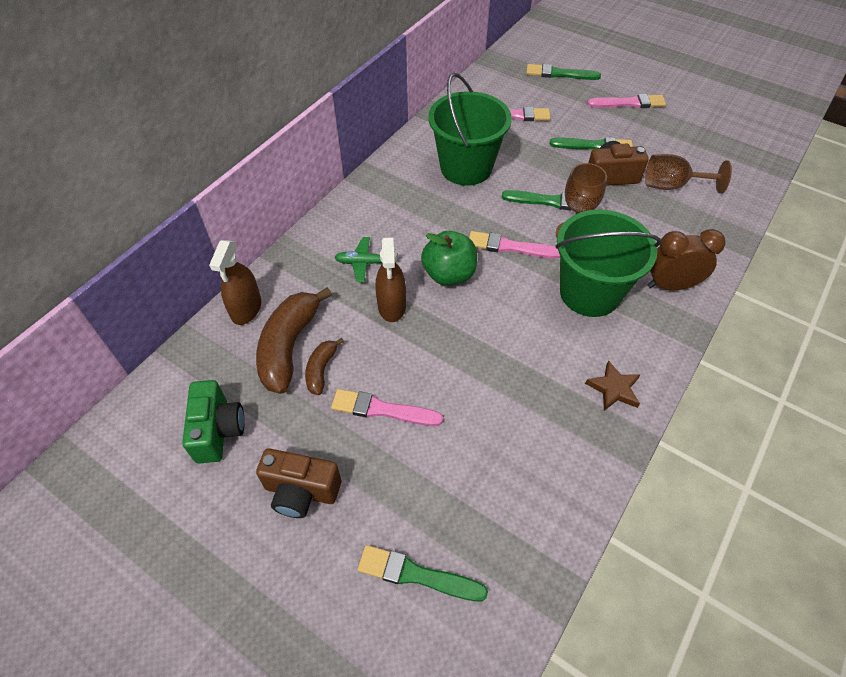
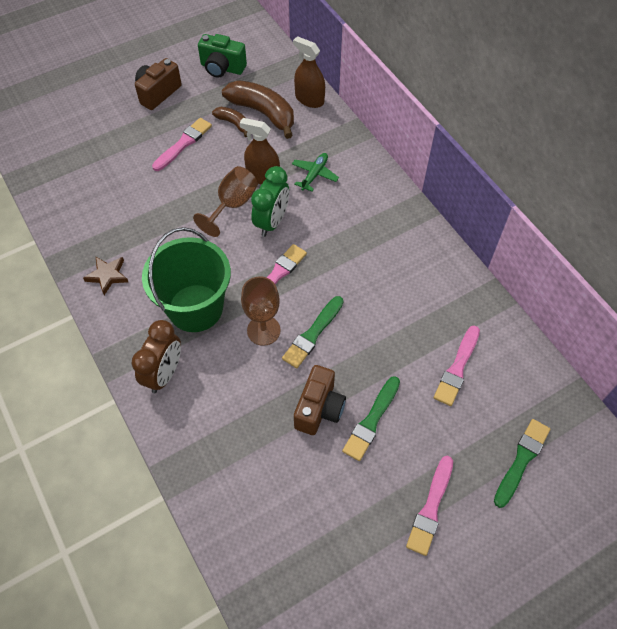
camera: 115 degrees right, 5 degrees up
green brush [357,545,488,601] -> none
green apple [421,231,477,286] -> green clock [251,166,289,237]
green bucket [428,73,512,185] -> none
brown goblet [645,154,732,194] -> brown goblet moved to [193,166,258,237]

